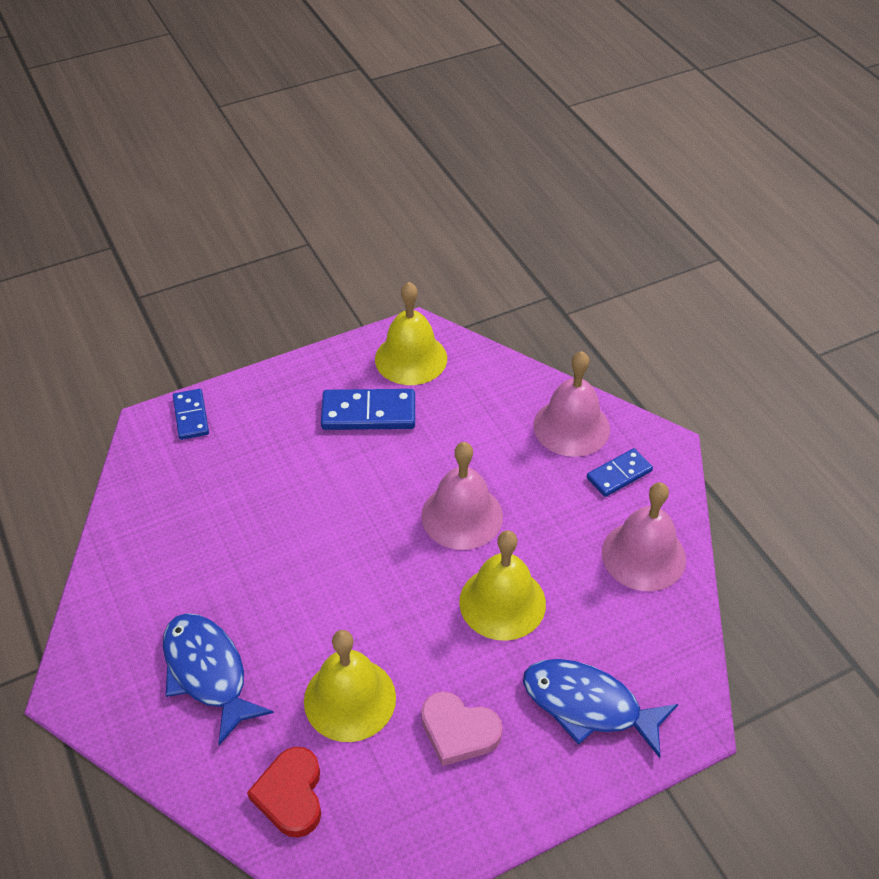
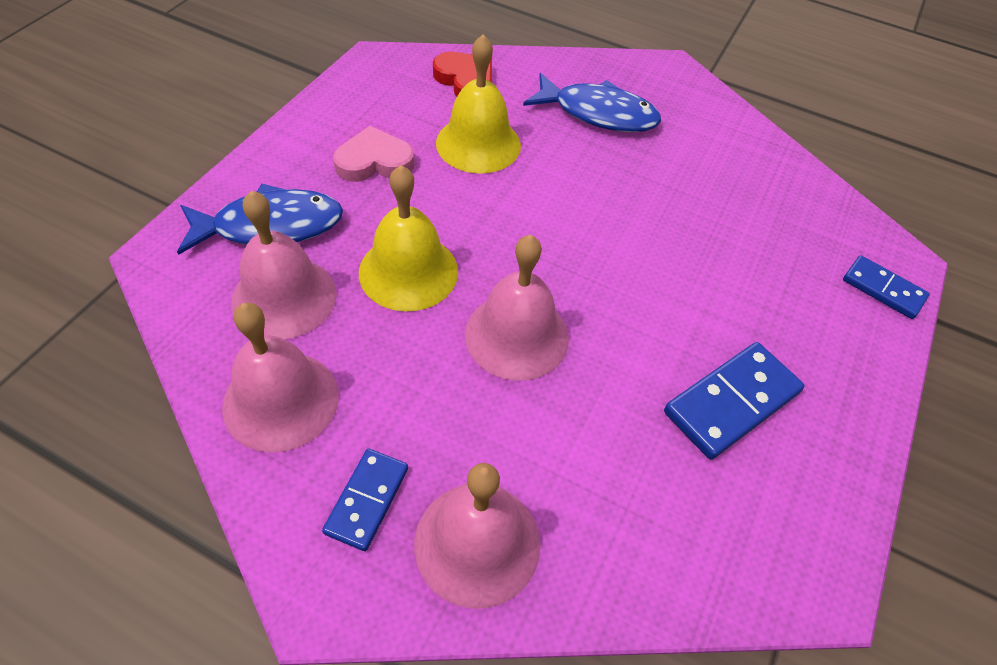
camera: 140 degrees right, 5 degrees up
yellow bell [375,282,447,385] -> none
none -> pink bell [231,191,337,339]

